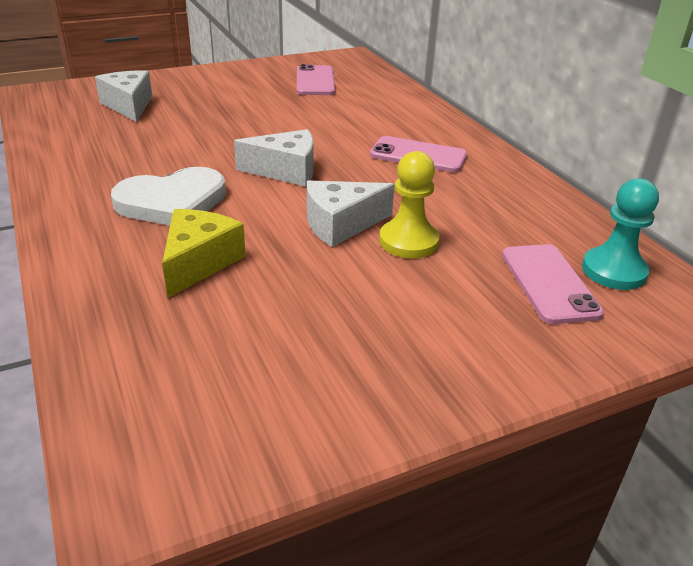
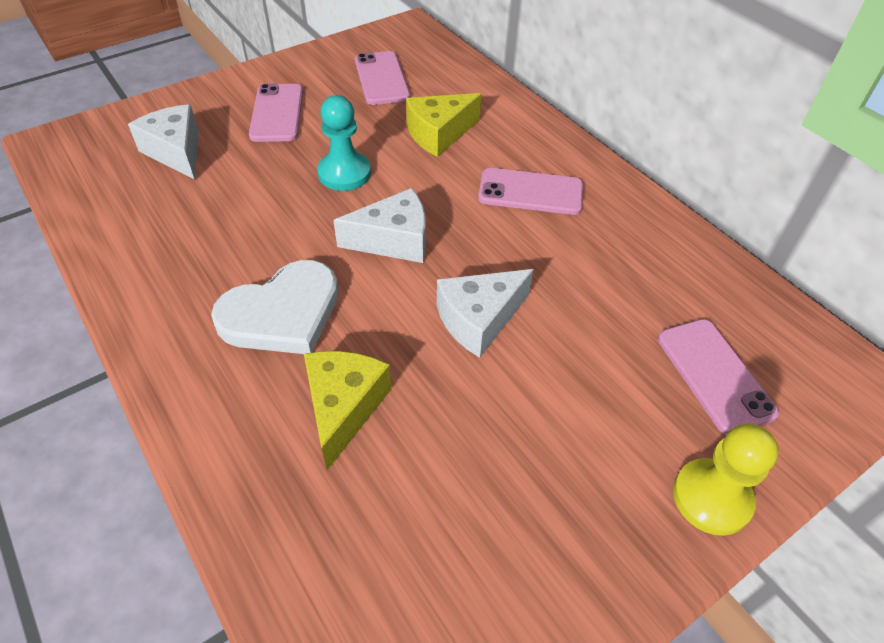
camera: 10 degrees left, 15 degrees up
yellow pawn [379,151,440,258] -> yellow pawn moved to [673,424,779,536]
turquoise pawn [582,178,659,290] -> turquoise pawn moved to [317,95,371,191]
none -> pink phone [249,84,303,142]
none -> yellow cheese [406,93,482,157]

